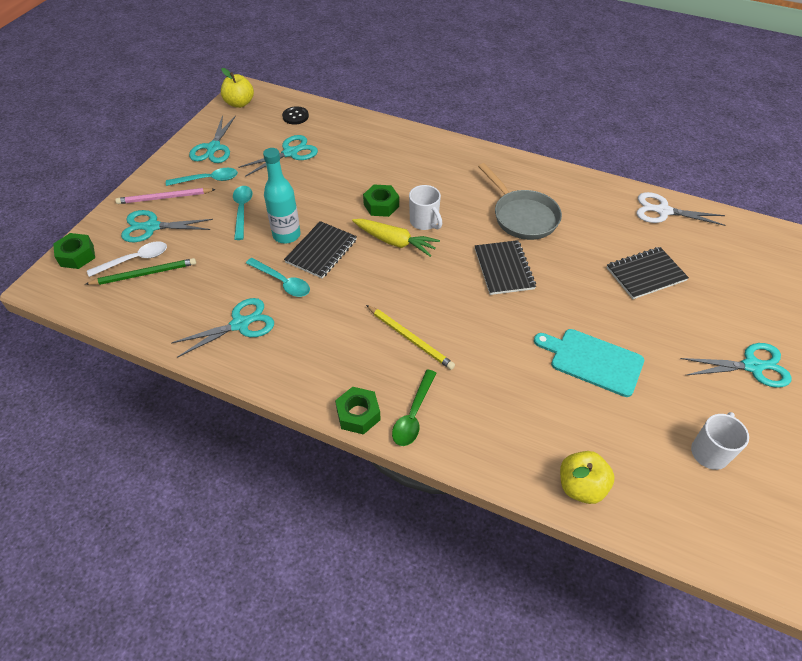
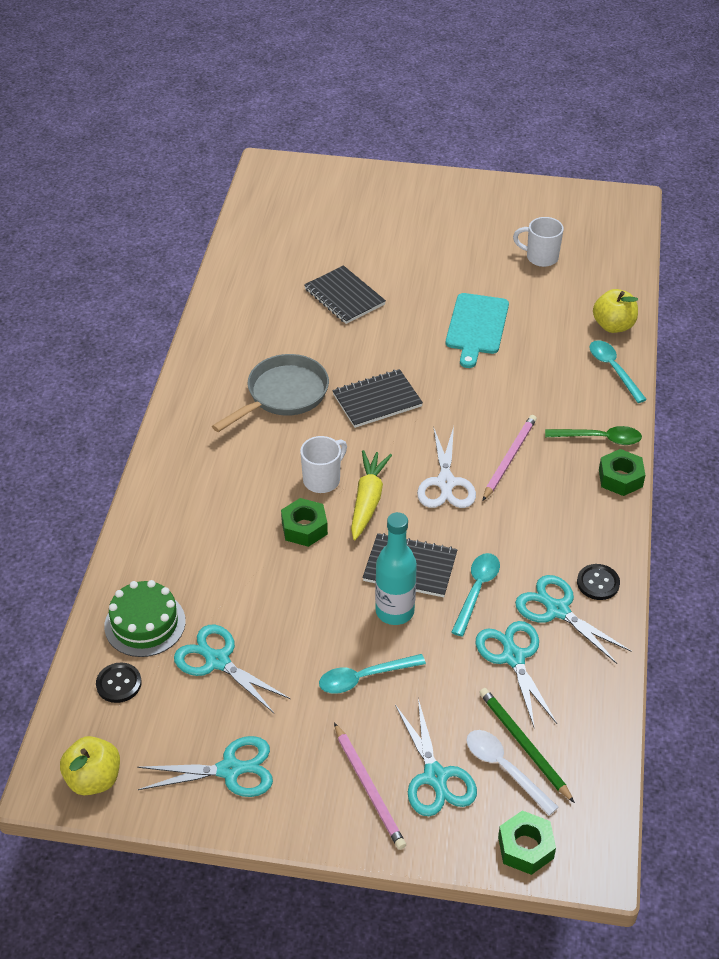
camera: 105 degrees left, 5 degrees down
turquoise spoon [166,168,238,186] -> turquoise spoon moved to [589,340,647,403]
yellow pencil [366,305,455,370] -> pink pencil [483,415,537,501]
white scissors [637,192,726,226] -> white scissors moved to [417,427,476,508]
turquoise scissors [680,343,792,388] -> turquoise scissors moved to [476,621,557,729]
none -> green cake [104,580,186,657]
none -> black button [577,564,620,600]

